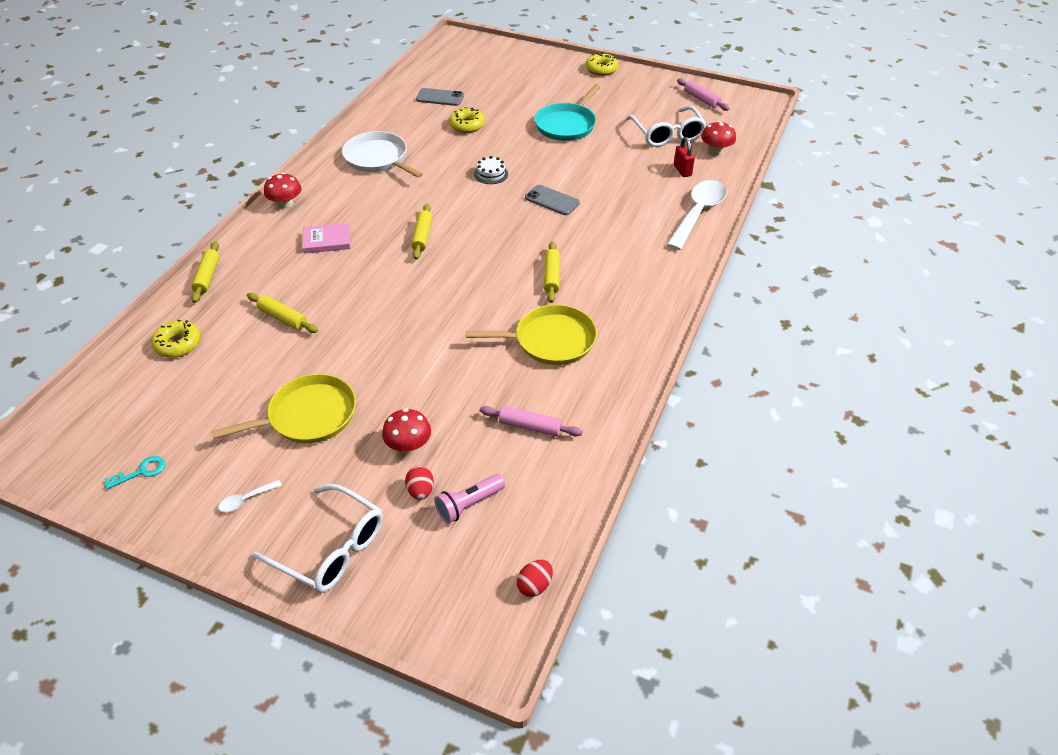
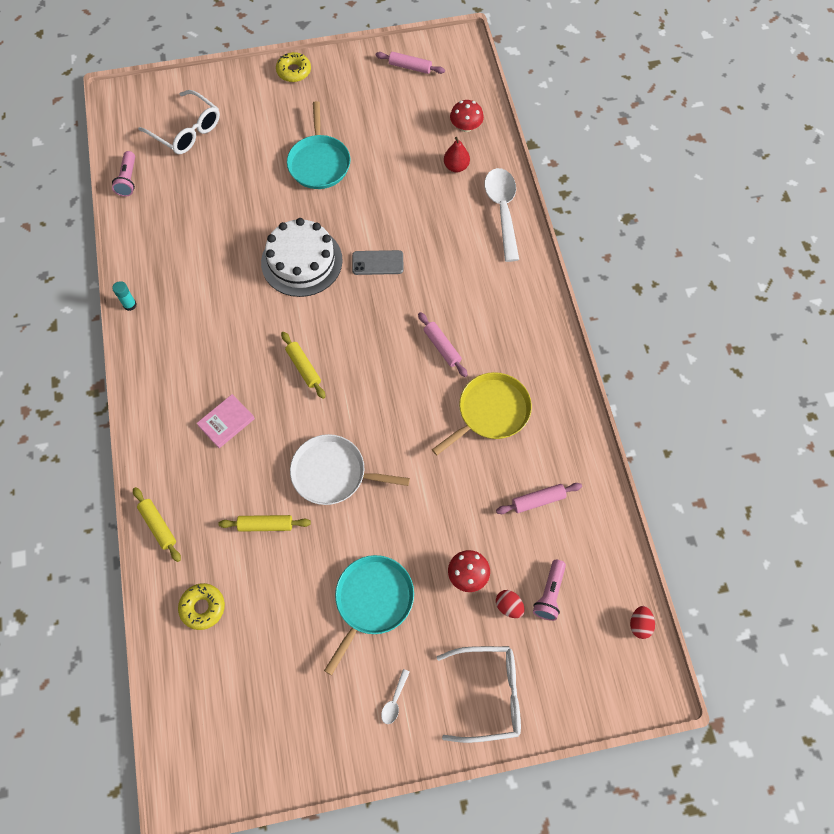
camera: 35 degrees left, 20 degrees up
turquoise key [104,456,165,490] -> none
yellow pan [211,374,356,443] -> turquoise pan [324,555,414,675]
red mushroom [264,173,301,208] -> none
white pan [342,131,423,178] -> white pan moved to [290,434,410,505]
grey phone [416,88,464,106] -> none
yellow donut [449,107,485,133] -> none
white cake [474,156,508,184] -> white cake [261,218,343,297], size x2.33
yellow rolling pin [544,241,560,303] -> pink rolling pin [418,312,468,377]
white glasses [626,106,707,147] -> white glasses moved to [138,90,220,154]
red padlock [674,137,695,177] -> red pear [444,137,470,172]
none -> pink flashlight [112,151,135,197]
none -> turquoise glue stick [112,281,137,311]

